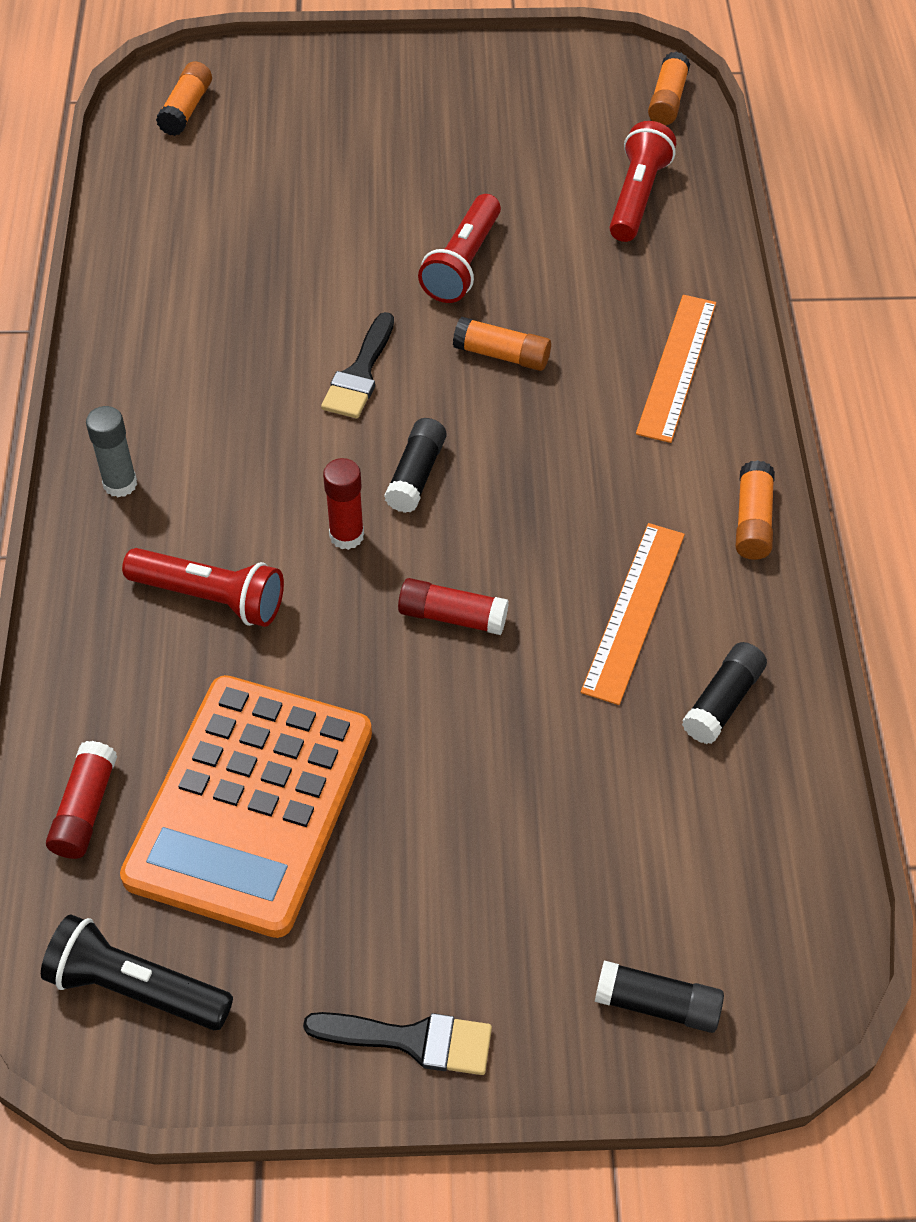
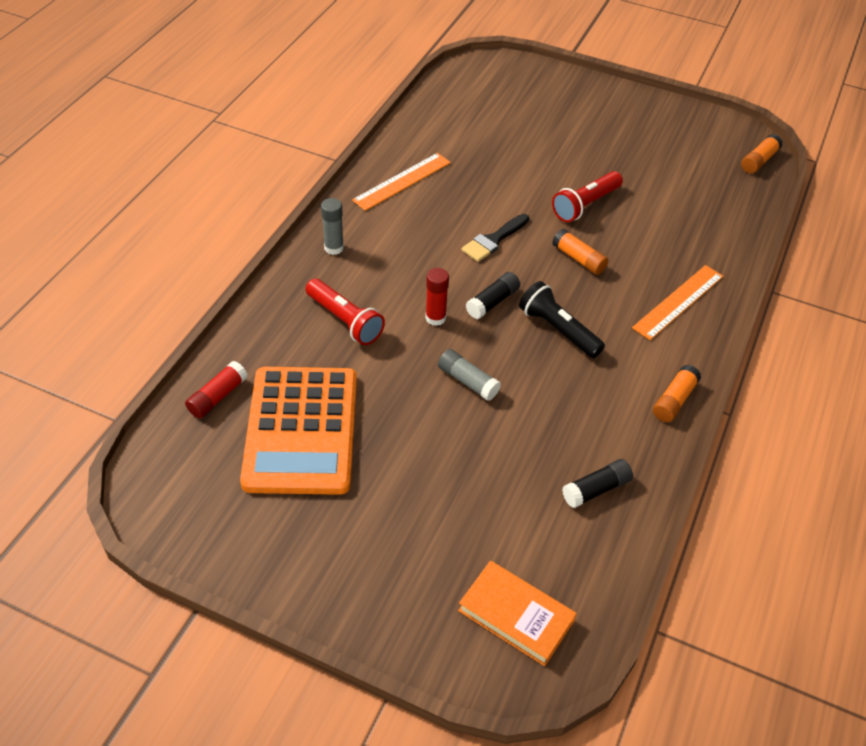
camera: 25 degrees right, 5 degrees down
black flashlight [41,914,233,1030] -> black flashlight moved to [519,281,605,358]
orange calculator [120,675,372,938] -> orange calculator turned 45 degrees counterclockwise [240,367,357,495]
orange glue stick [156,61,212,136] -> none
black brush [303,1012,492,1075] -> none
red glue stick [398,578,509,635] -> grey glue stick [438,349,501,401]
orange ruler [581,523,685,705] -> orange ruler moved to [352,153,451,211]
black glue stick [595,960,724,1033] -> none
red flashlight [609,121,676,242] -> none
none -> orange book [458,561,577,666]

